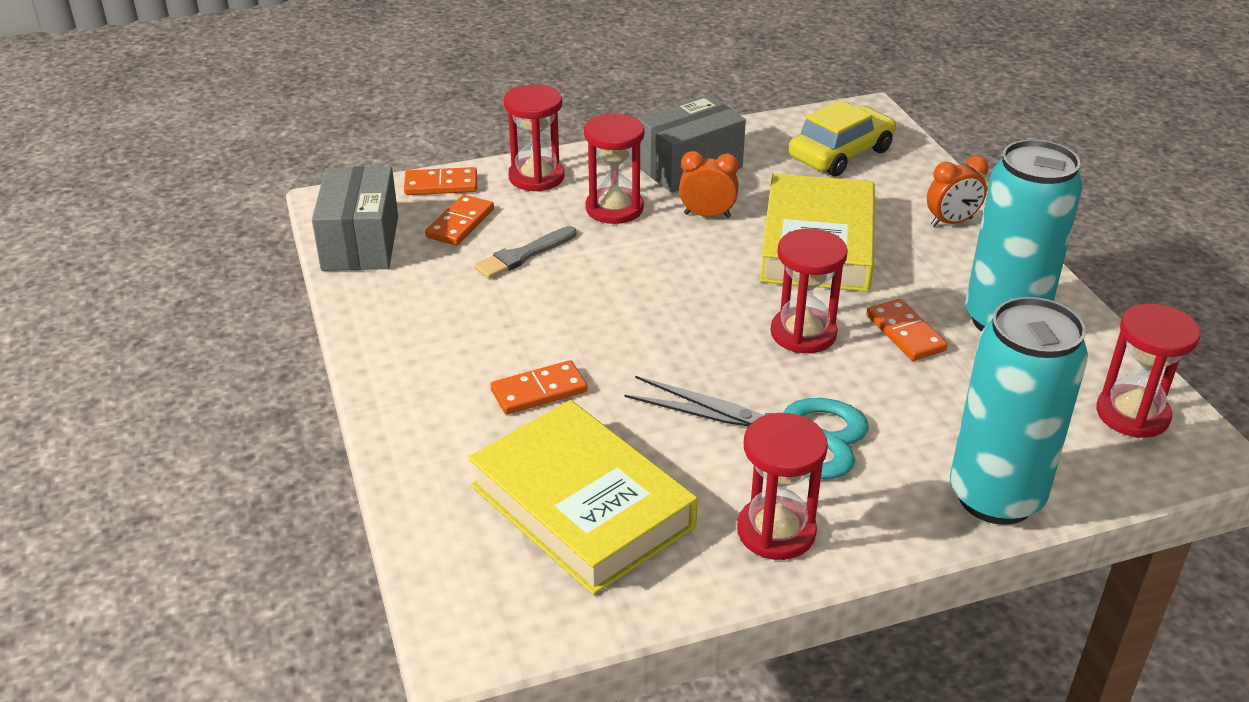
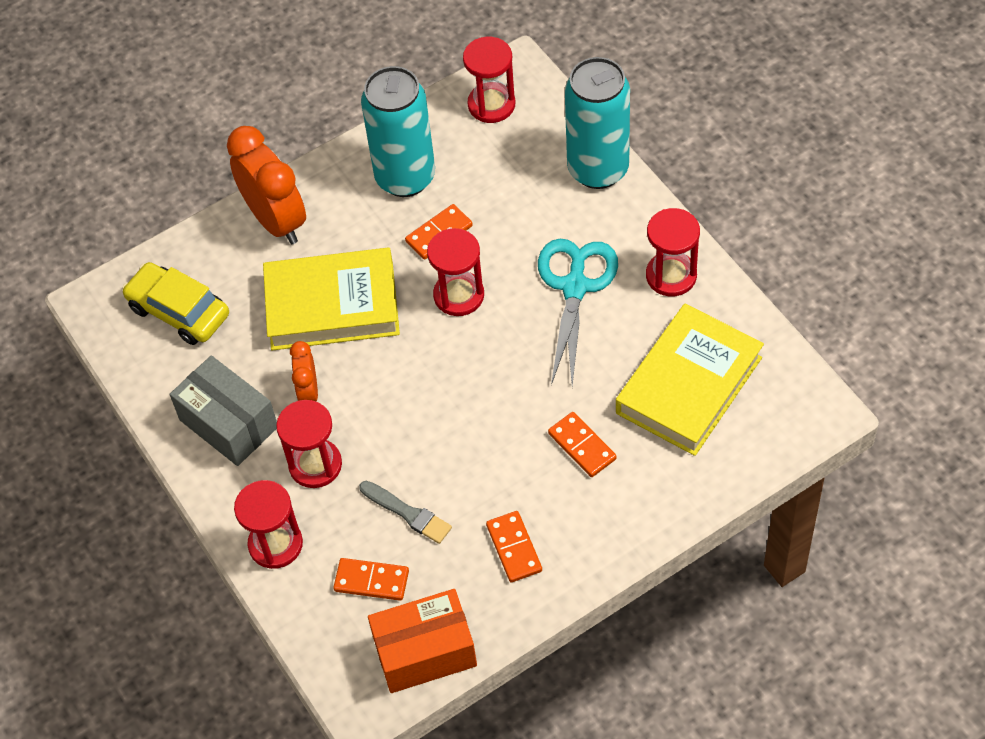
camera: 100 degrees left, 20 degrees up
grey box [312,166,398,271] -> orange box [368,589,477,693]
orange domino [404,167,477,195] -> orange domino moved to [486,511,542,582]
orange clock [927,156,988,227] -> orange clock [227,126,306,244], size x1.90

